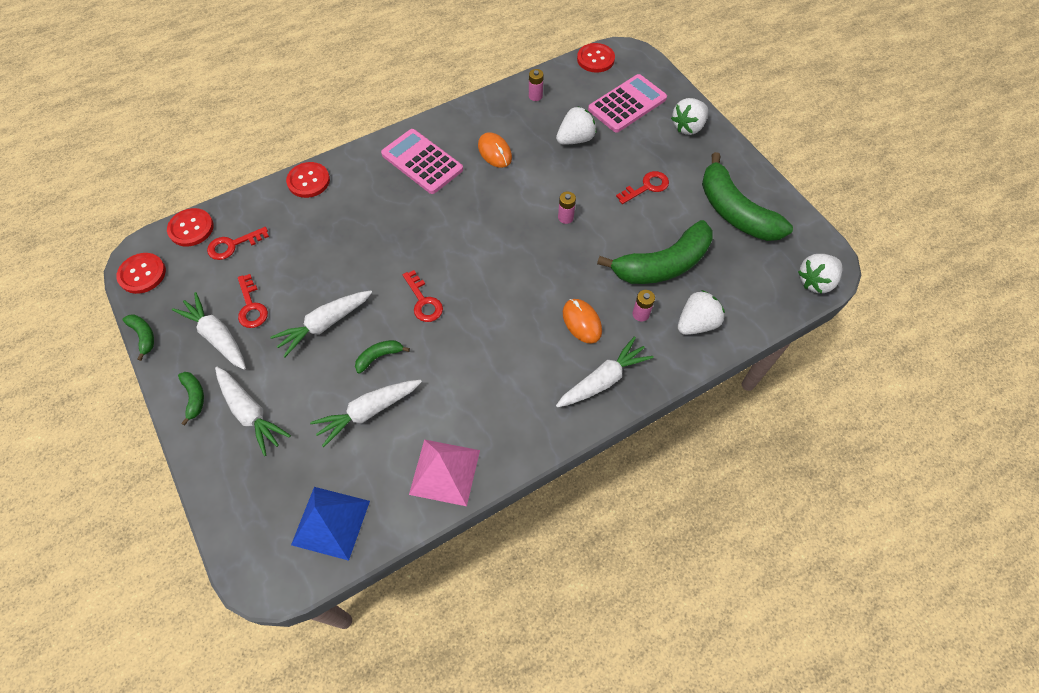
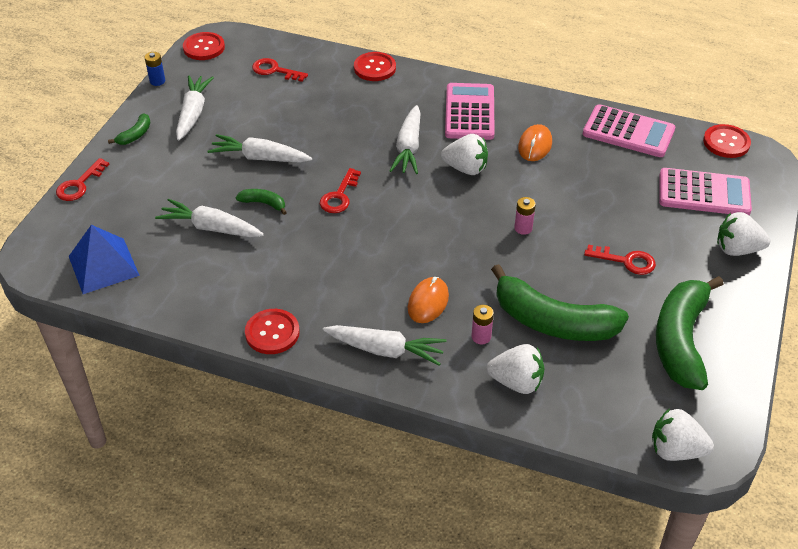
camera: 50 degrees right, 15 degrees down
green banana [123,314,154,361] -> blue battery [145,52,165,86]
red button [167,208,214,246] -> red button moved to [245,309,300,354]
white carrot [215,367,291,456] -> white carrot moved to [390,105,421,174]
red key [238,274,268,328] -> red key moved to [56,158,109,201]
pink pyramid [409,439,480,506] -> none
pink battery [529,69,544,101] -> pink calculator [583,104,676,157]
white strawberry [556,106,596,145] -> white strawberry moved to [441,134,488,175]

